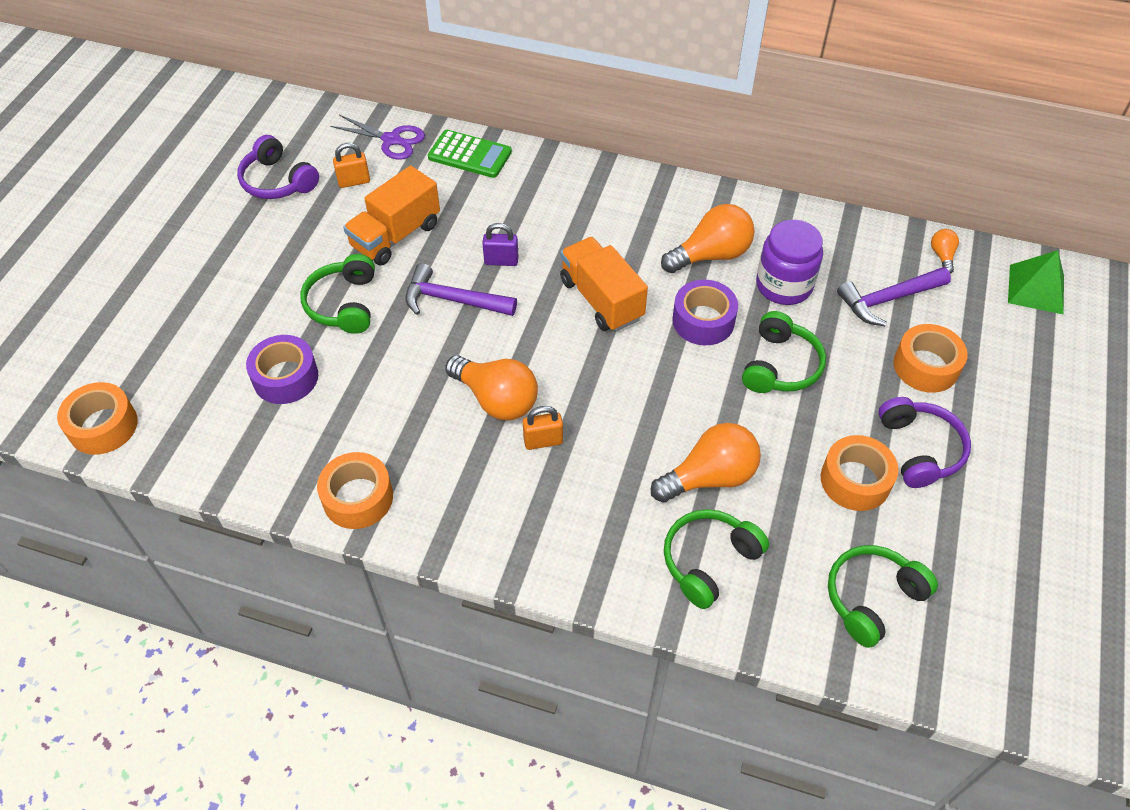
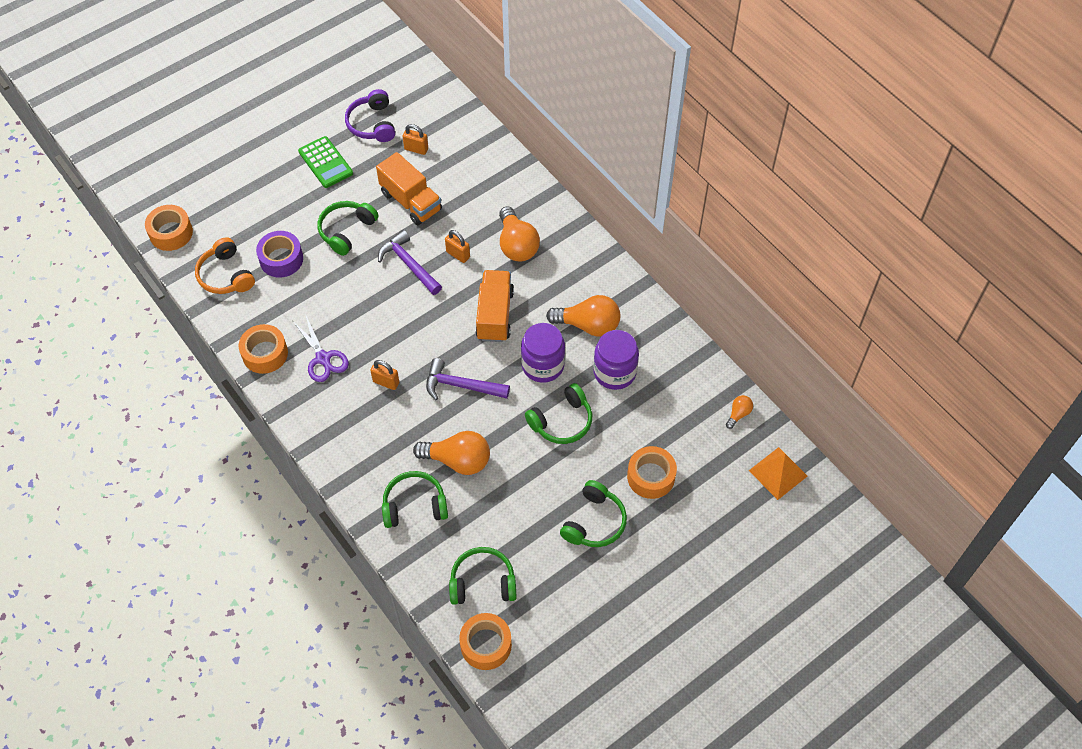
camera: 35 degrees right, 5 degrees up
purple scissors [330,115,425,160] -> purple scissors moved to [293,314,349,382]
orange truck [343,165,440,266] -> orange truck turned 120 degrees counterclockwise [376,152,442,225]
green calculator [428,130,512,178] -> green calculator moved to [298,136,353,188]
orange light bulb [445,355,538,420] -> orange light bulb moved to [499,206,540,261]
purple padlock [482,223,519,266] -> orange padlock [445,230,470,263]
purple tape [672,280,738,345] -> purple jar [521,323,565,383]
orange tape [821,435,898,511] -> orange tape moved to [459,613,512,670]
purple hammer [837,267,951,326] -> purple hammer moved to [426,358,510,400]
purple headphones [878,397,971,488] -> green headphones [560,480,627,547]
green pyramid [1008,250,1064,315] -> orange pyramid [749,447,807,500]
none -> orange headphones [195,237,255,294]

